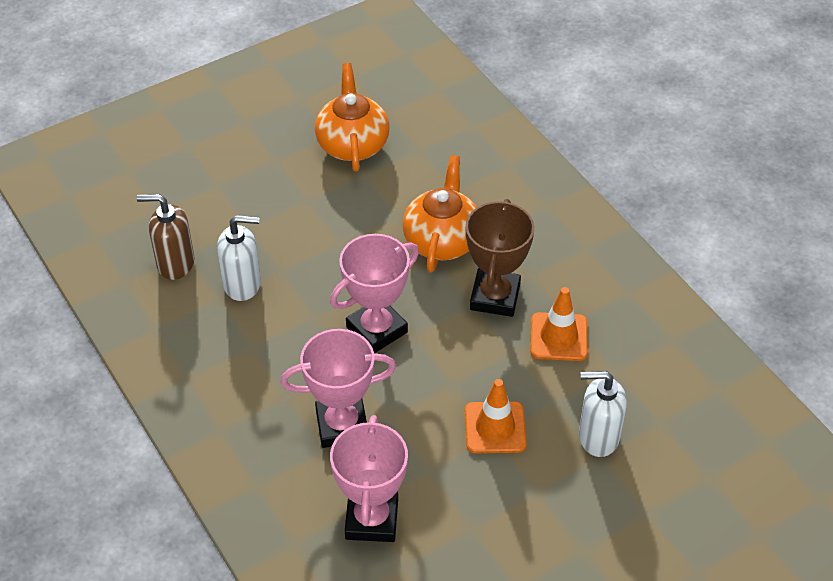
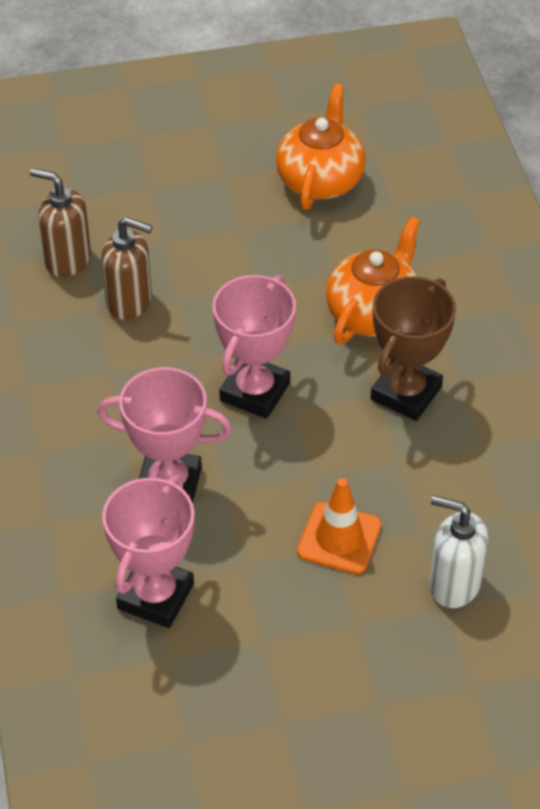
camera: 20 degrees right, 0 degrees up
white soap dispenser [217,215,261,301] -> brown soap dispenser [101,217,152,320]
pink trophy [330,234,419,353] -> pink trophy turned 45 degrees counterclockwise [212,275,296,419]
orange traffic cone [531,287,588,361] -> none

